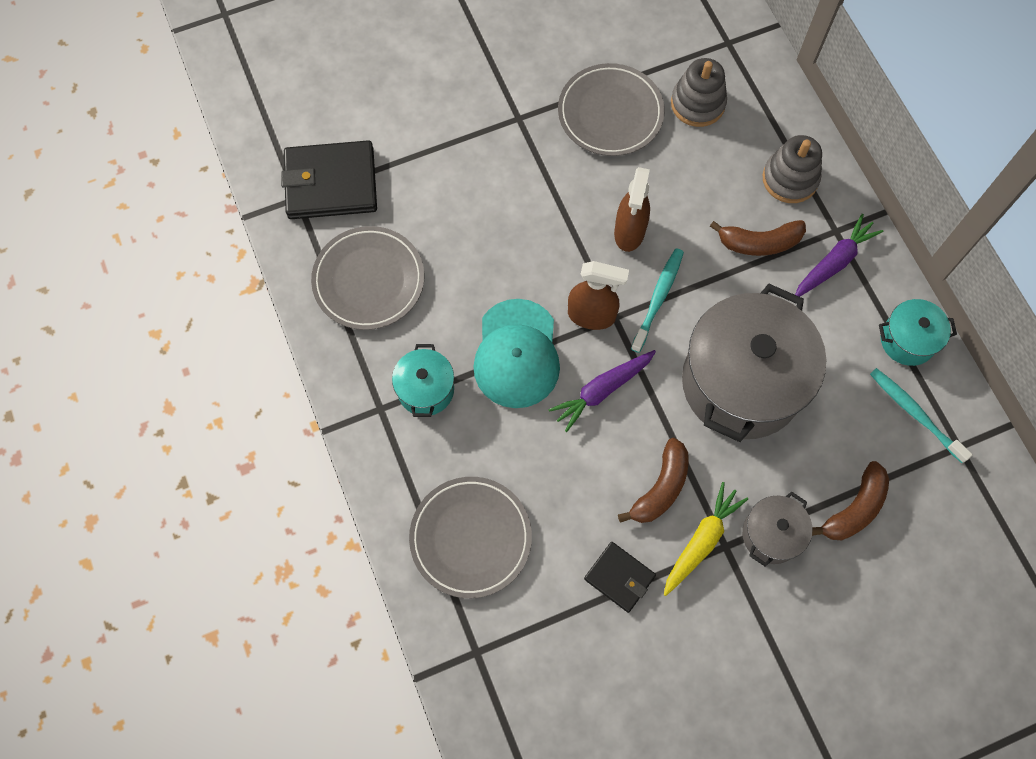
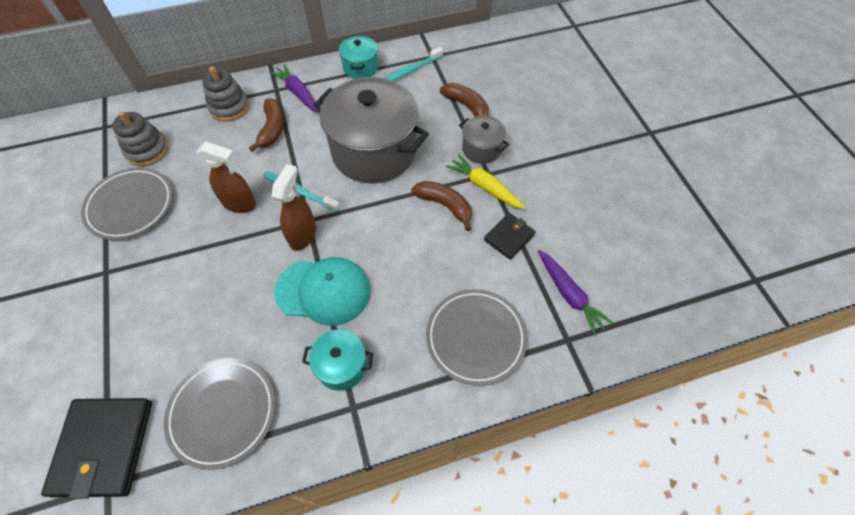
camera: 85 degrees left, 10 degrees down
purple carrot [548,350,656,432] -> purple carrot moved to [538,250,613,336]

